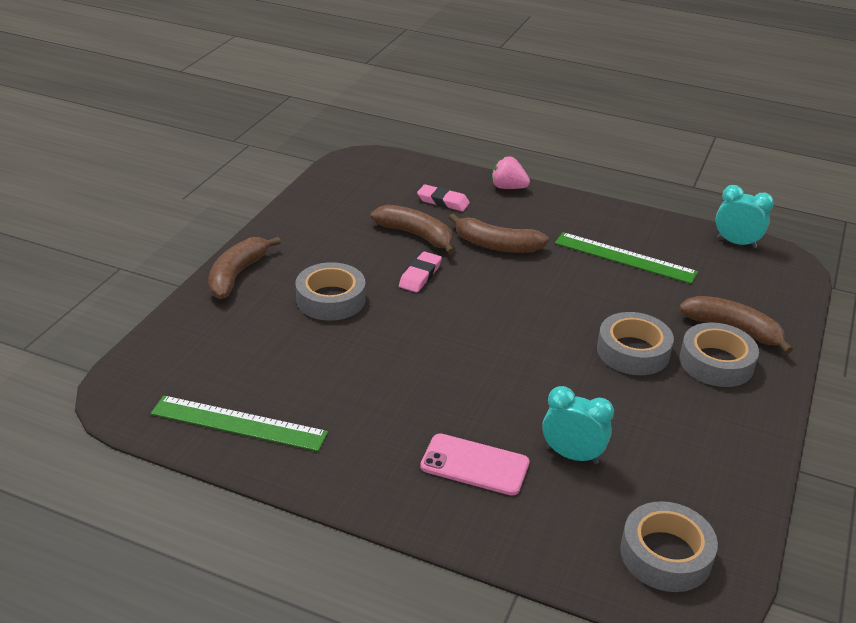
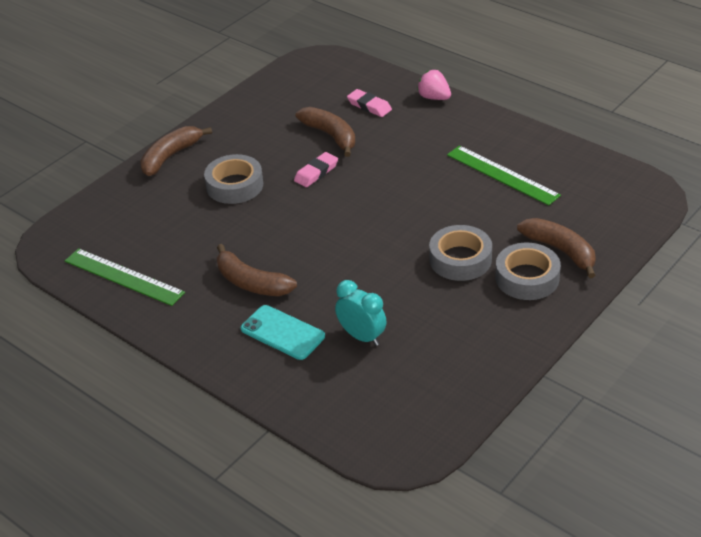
camera: 20 degrees right, 5 degrees up
pink phone [420,433,529,496] -> turquoise phone [241,305,325,360]
brown banana [449,213,549,253] -> brown banana moved to [217,244,297,296]
grey tape [620,501,718,592] -> none
turquoise clock [716,185,774,249] -> none

